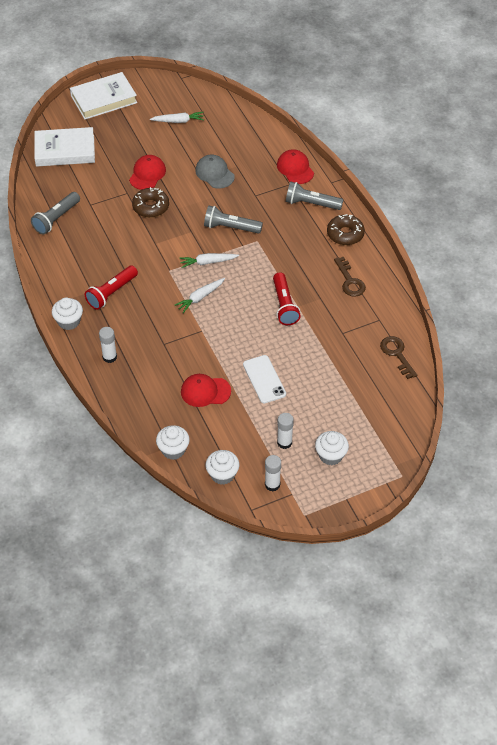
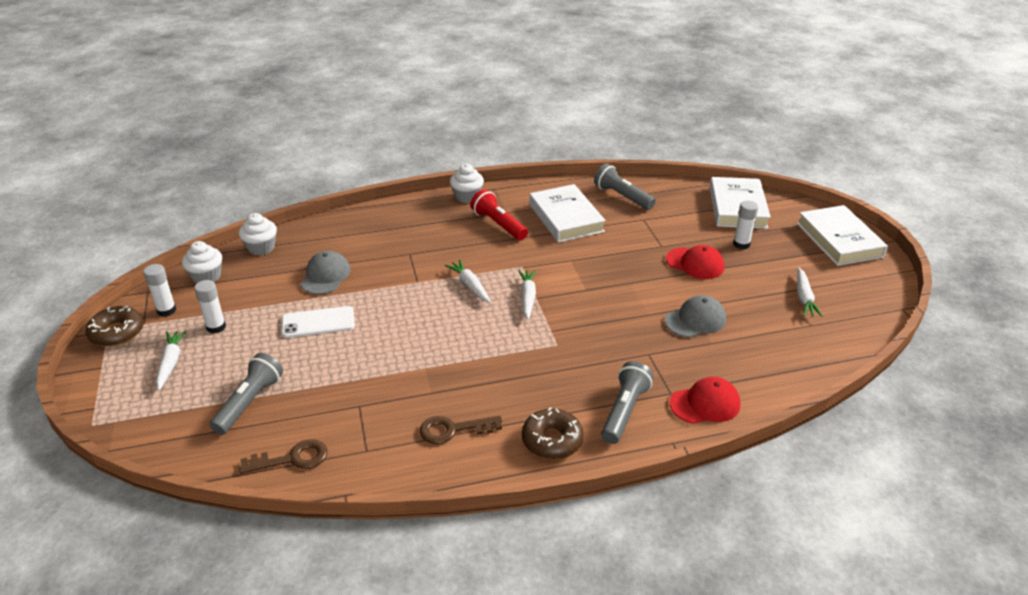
camera: 100 degrees right, 15 degrees down
white glue stick [99,327,117,363] -> white glue stick moved to [733,201,758,249]
brown donut [132,187,169,218] -> brown donut moved to [86,306,143,347]
red cap [181,374,231,407] -> grey cap [301,251,351,295]
grey flashlight [204,206,263,234] -> grey flashlight moved to [210,353,283,435]
red flashlight [273,272,301,325] -> none
white cupcake [315,431,349,465] -> white carrot [156,330,187,390]
none -> white book [529,184,606,243]

